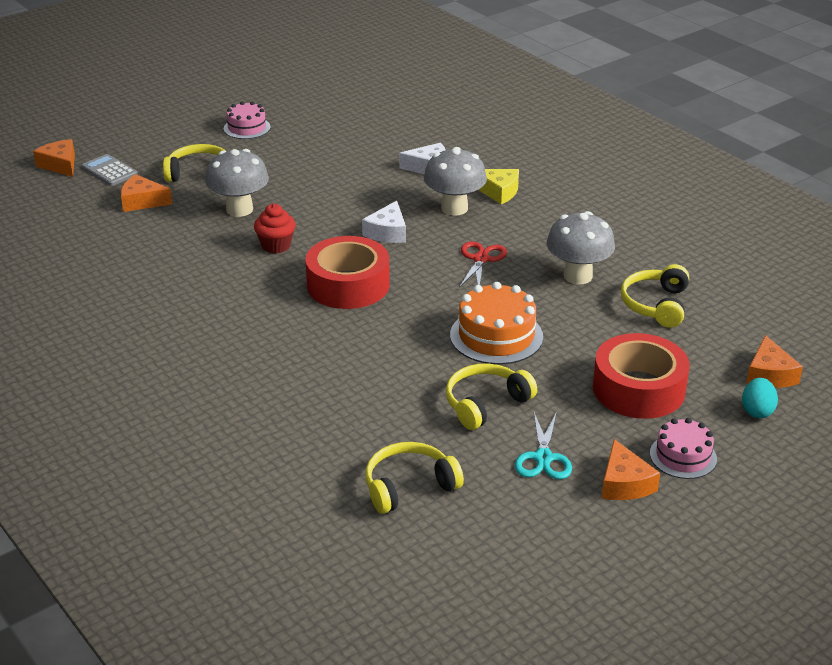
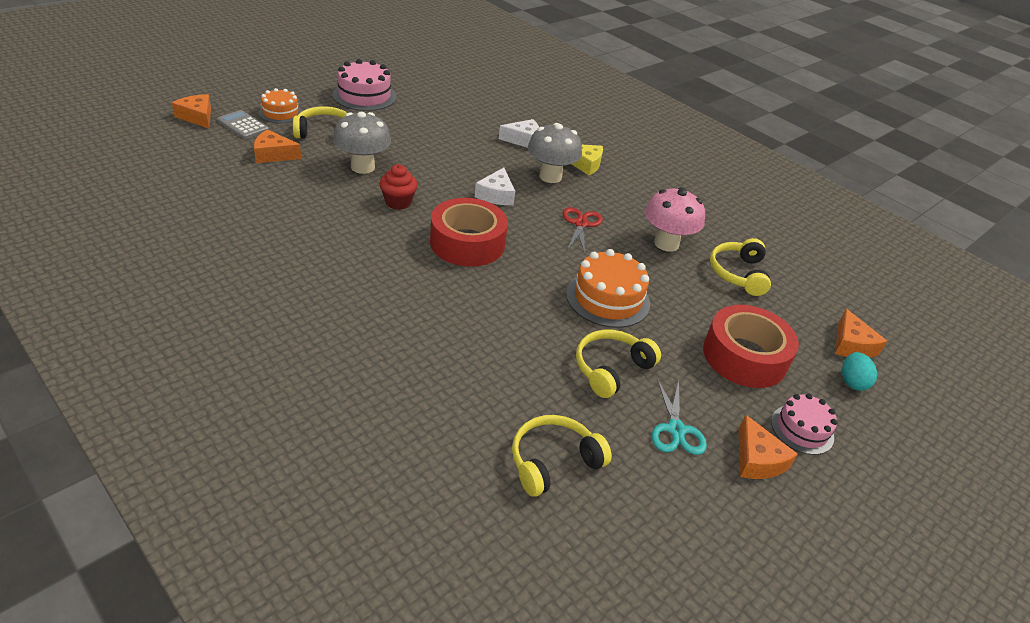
camera: 10 degrees left, 5 degrees up
pink cake [224,101,270,139] -> pink cake [333,59,396,111], size x1.57
grey mushroom [547,211,615,284] -> pink mushroom [645,187,705,252]
none -> orange cake [259,88,302,123]

